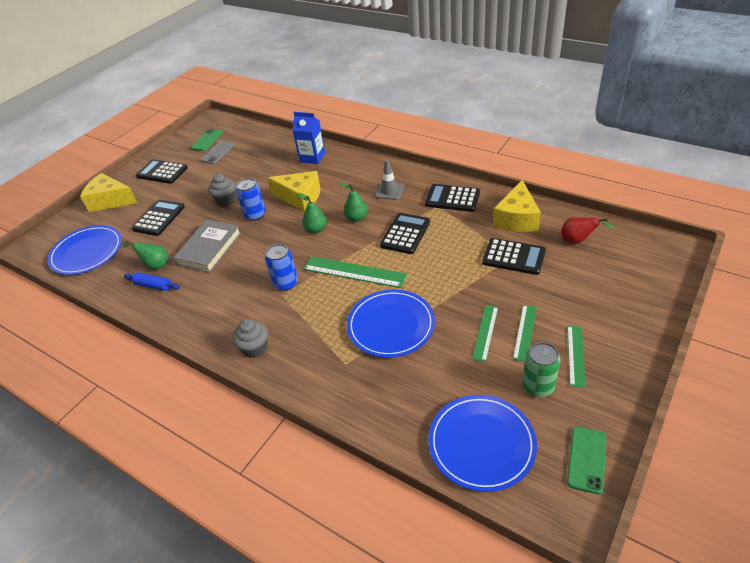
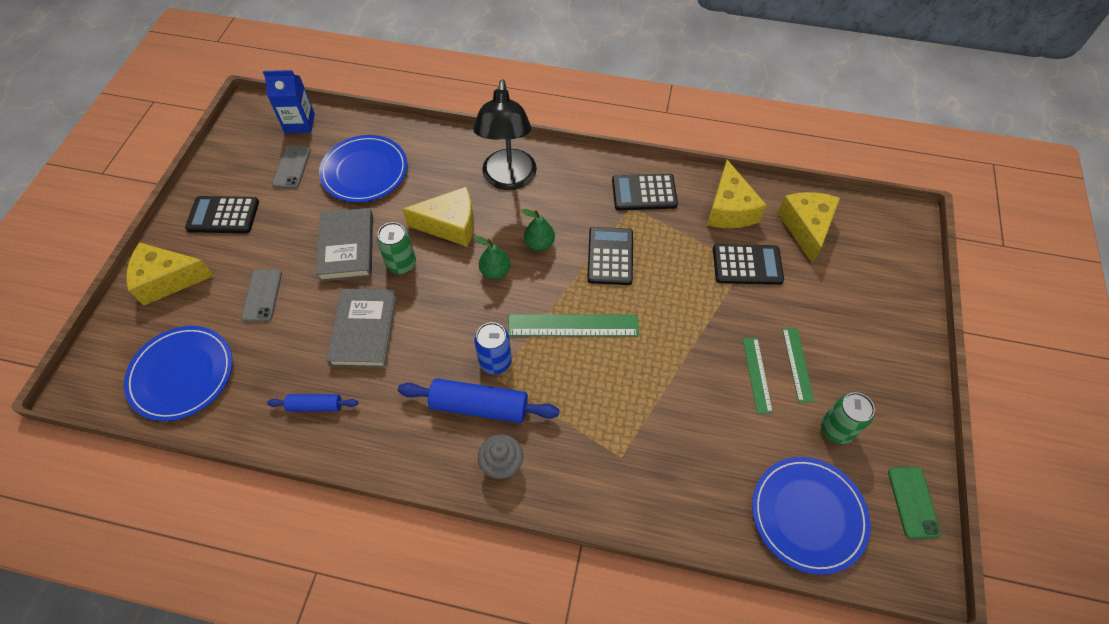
camera: 25 degrees left, 15 degrees up
green pear [123,240,169,269] -> none
black calculator [132,199,185,236] -> grey phone [241,269,282,322]
green phone [191,129,223,151] -> none
grey cupcake [208,174,235,206] -> grey book [316,208,373,282]
blue can [236,178,266,221] -> green can [377,222,416,274]
blue carton [292,112,325,164] -> blue carton moved to [263,70,315,133]
blue plate [347,290,435,358] -> blue plate moved to [319,135,407,202]
grey traffic cone [375,159,404,200] -> none
red pear [561,217,615,244] -> yellow cheese [778,192,840,264]
green ruler [567,326,586,388] -> none
none -> blue rolling pin [398,378,560,423]
none -> black lamp [473,79,537,190]

